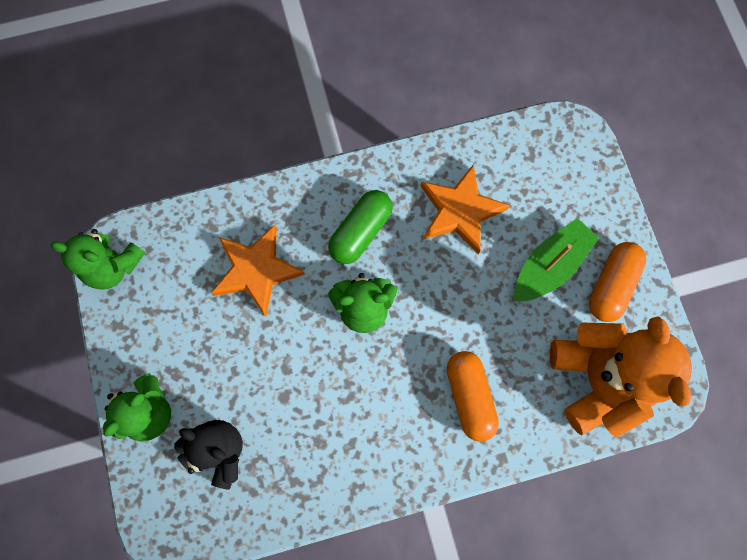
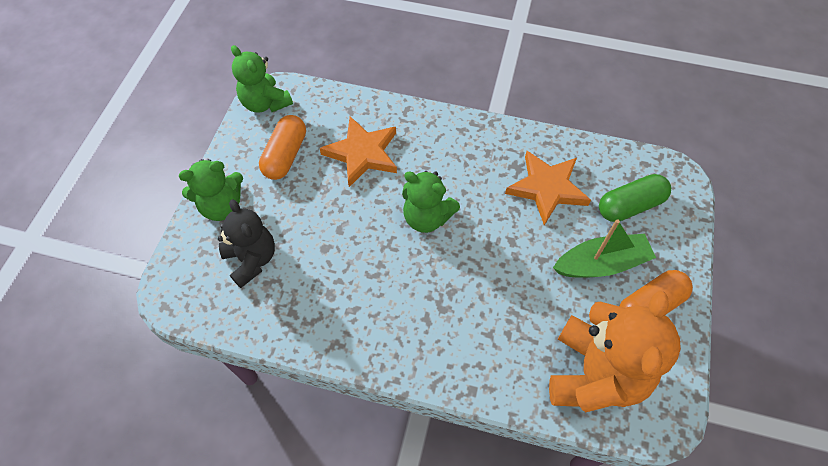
camera: 30 degrees right, 15 degrees down
green capsule [328,190,393,264] -> green capsule moved to [599,174,671,222]
orange capsule [447,351,499,442] -> orange capsule moved to [259,115,306,180]

